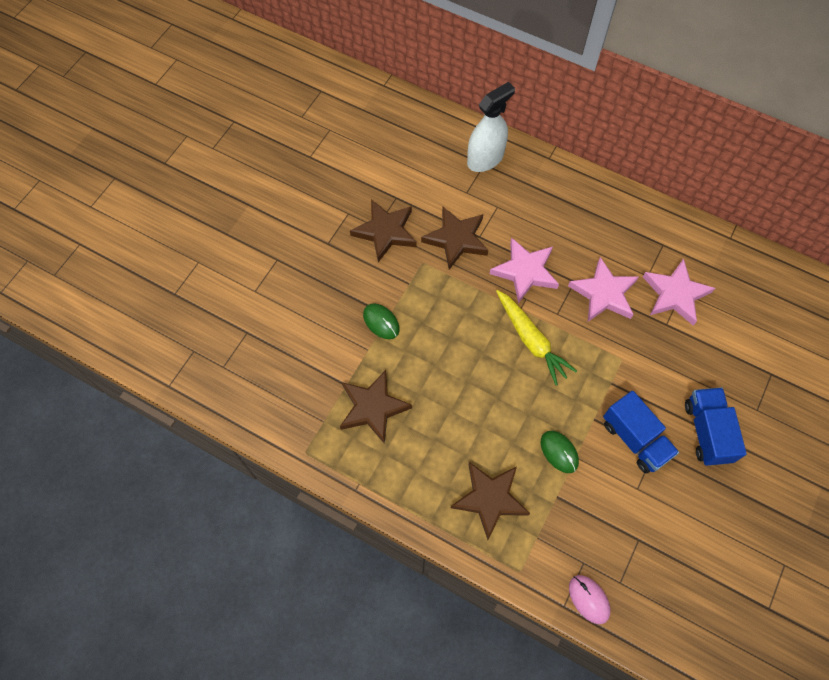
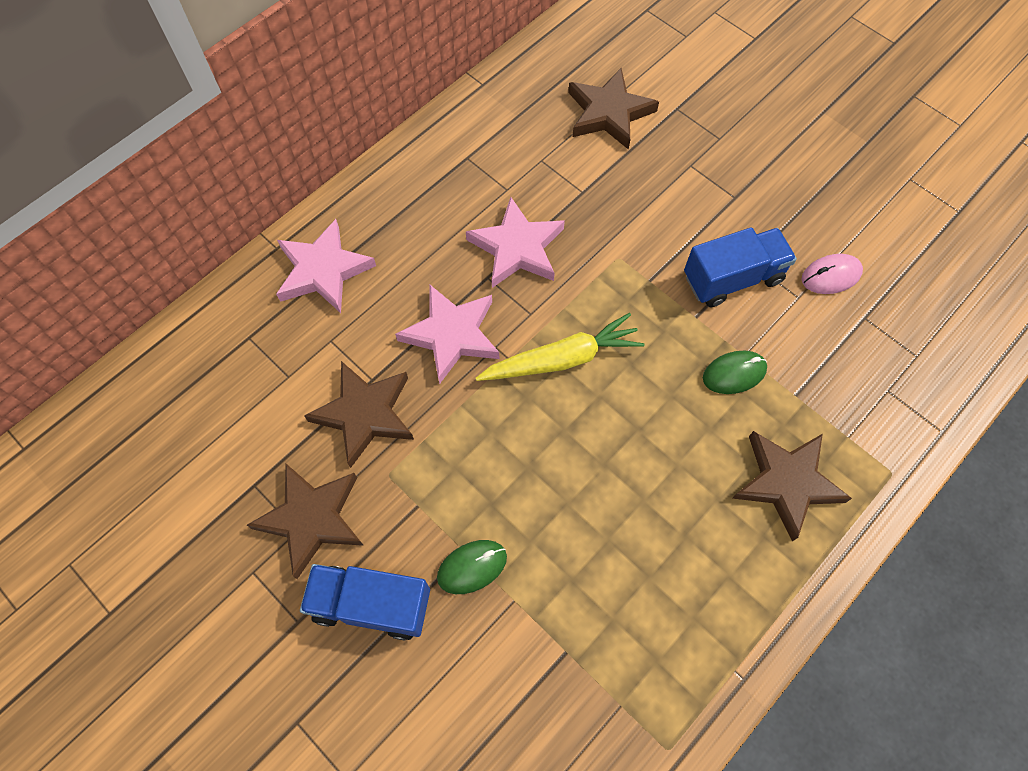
camera: 75 degrees left, 0 degrees up
brown star [340,370,412,444] -> brown star moved to [568,68,659,150]
white spray bottle [467,82,515,172] -> none
pink mouse [569,575,610,624] -> pink mouse moved to [801,254,863,294]
pink star [643,258,715,326] -> pink star moved to [276,219,376,313]
blue truck [685,387,747,466] -> blue truck moved to [300,564,430,640]

